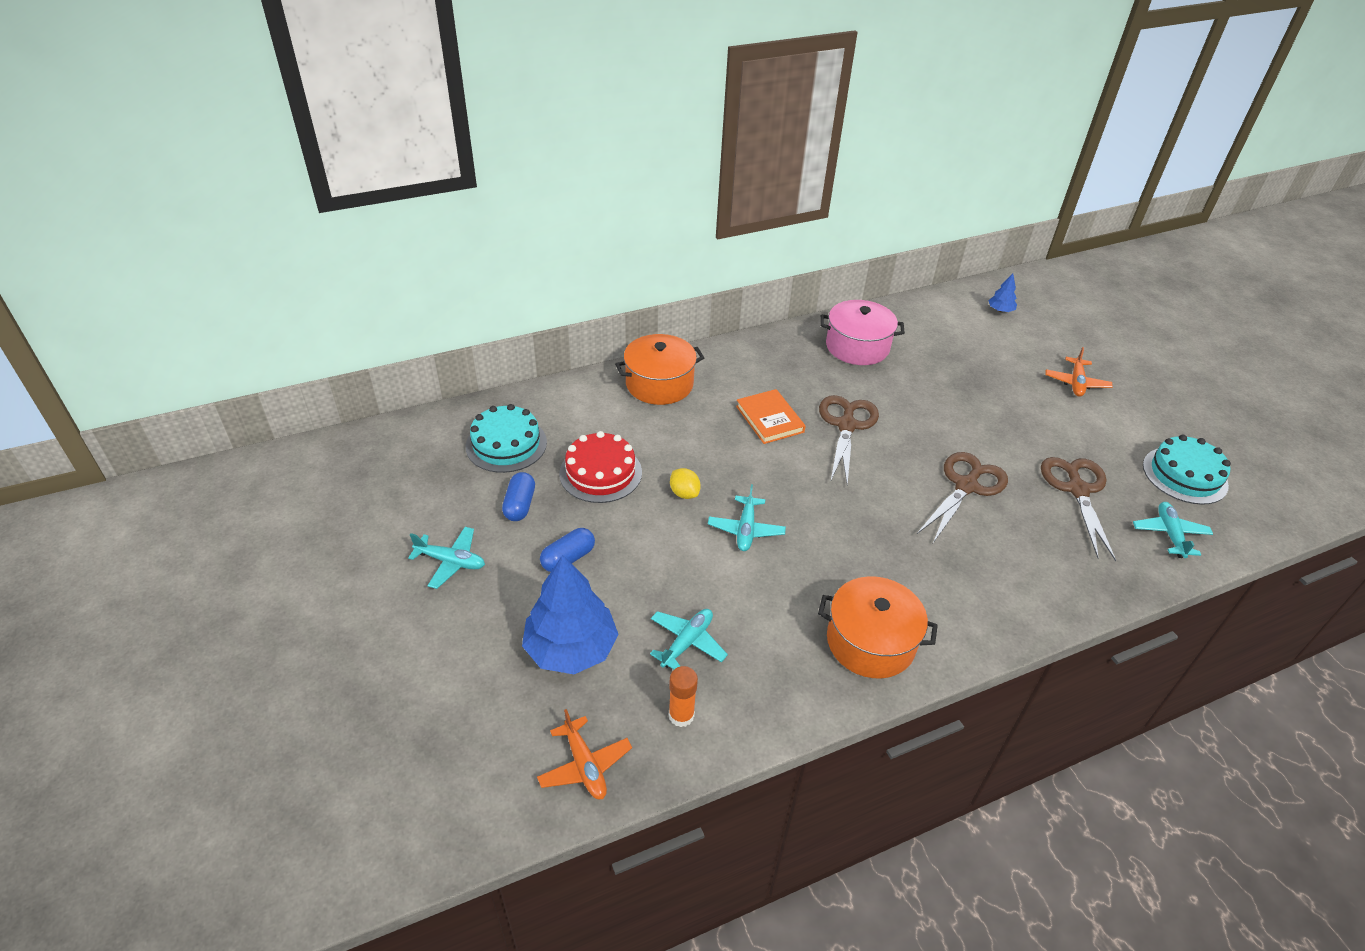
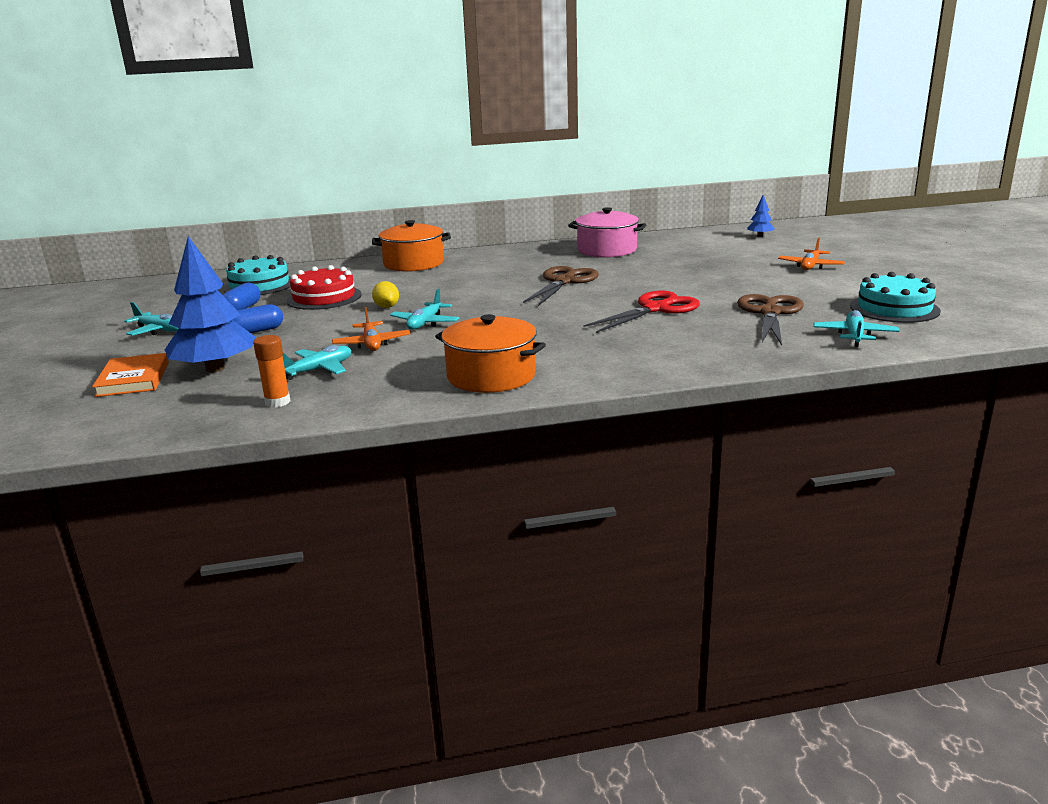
camera: 15 degrees right, 20 degrees down
orange plane [537,709,632,800] -> orange plane moved to [332,307,410,351]
orange book [736,389,806,444] -> orange book moved to [92,353,169,397]
brown scissors [917,452,1008,543] -> red scissors [583,291,700,333]

